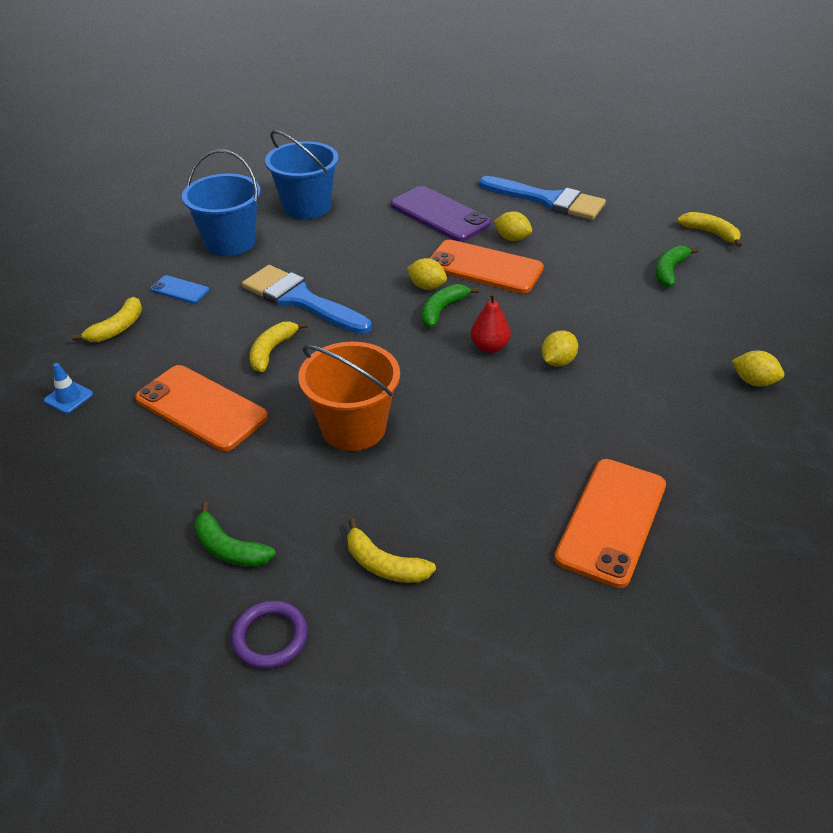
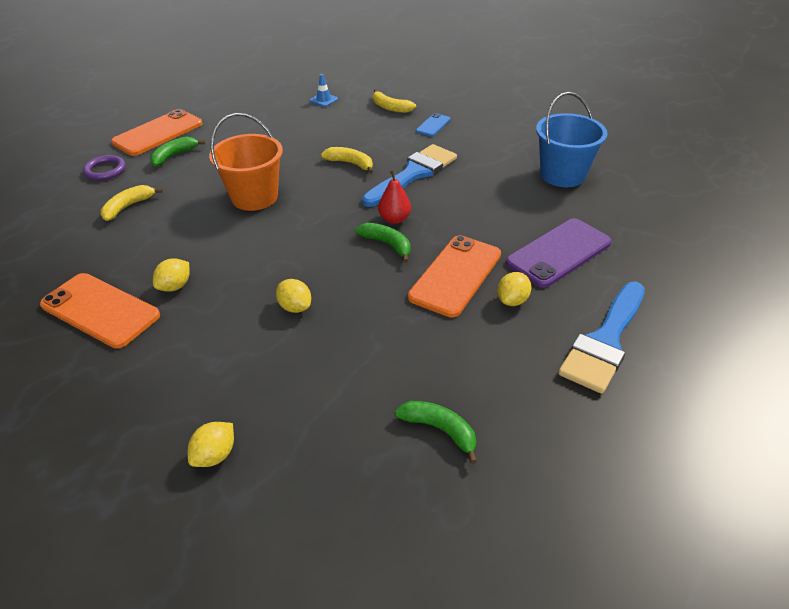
camera: 95 degrees right, 0 degrees up
orange phone [135,365,268,451] -> orange phone moved to [111,109,202,156]
blue bucket [182,150,260,256] -> none
yellow lemon [407,258,447,290] -> yellow lemon moved to [153,258,190,292]
red pear [471,293,511,353] -> red pear moved to [378,170,411,224]
yellow banana [677,212,742,247] -> none

